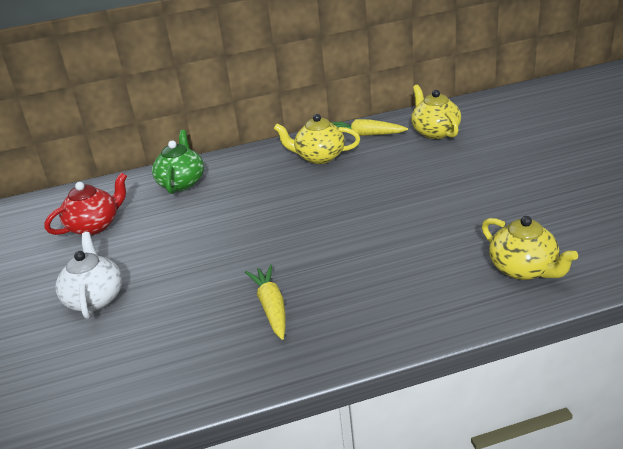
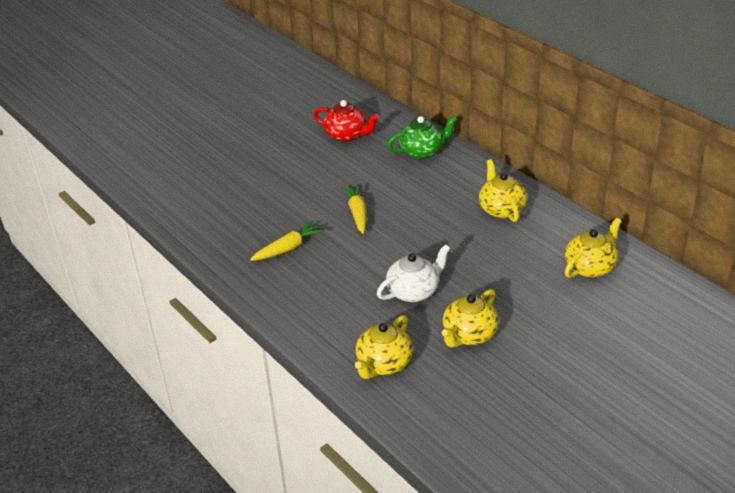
camera: 65 degrees right, 5 degrees up
white teapot [56,232,123,319] -> white teapot moved to [377,244,450,302]
yellow carrot [331,119,408,136] -> yellow carrot moved to [341,184,367,234]
none -> yellow teapot [442,289,499,348]

